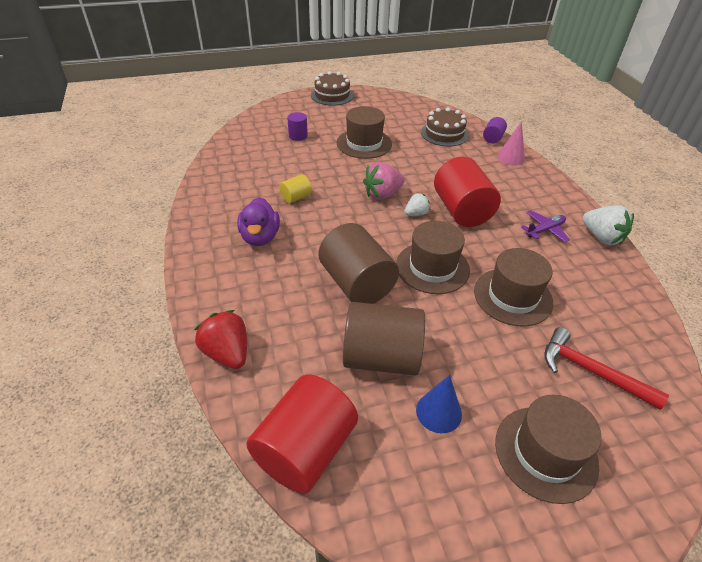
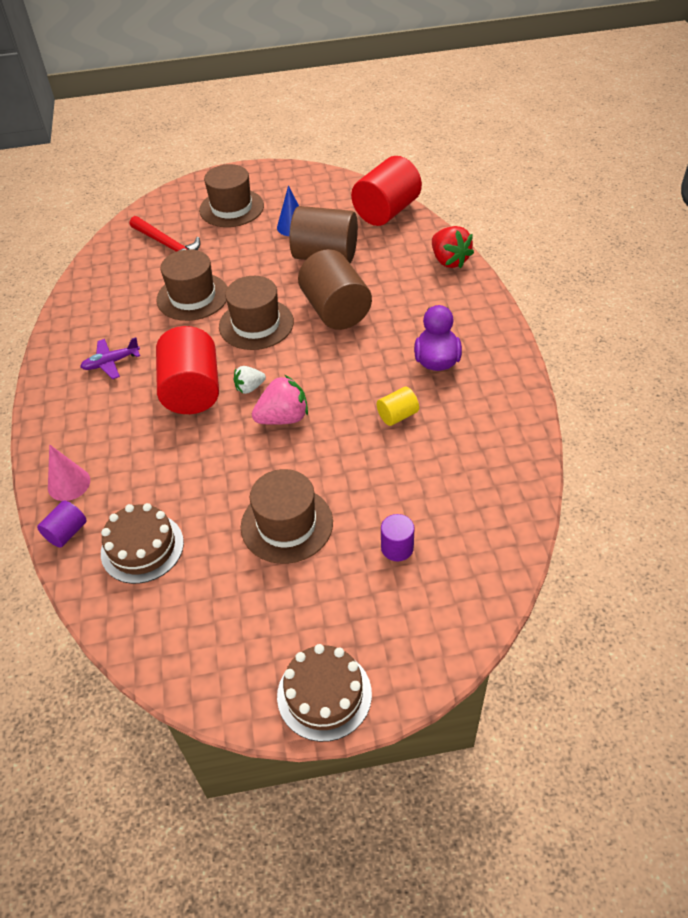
camera: 170 degrees left, 5 degrees up
white strawberry [583,205,634,245] -> none

